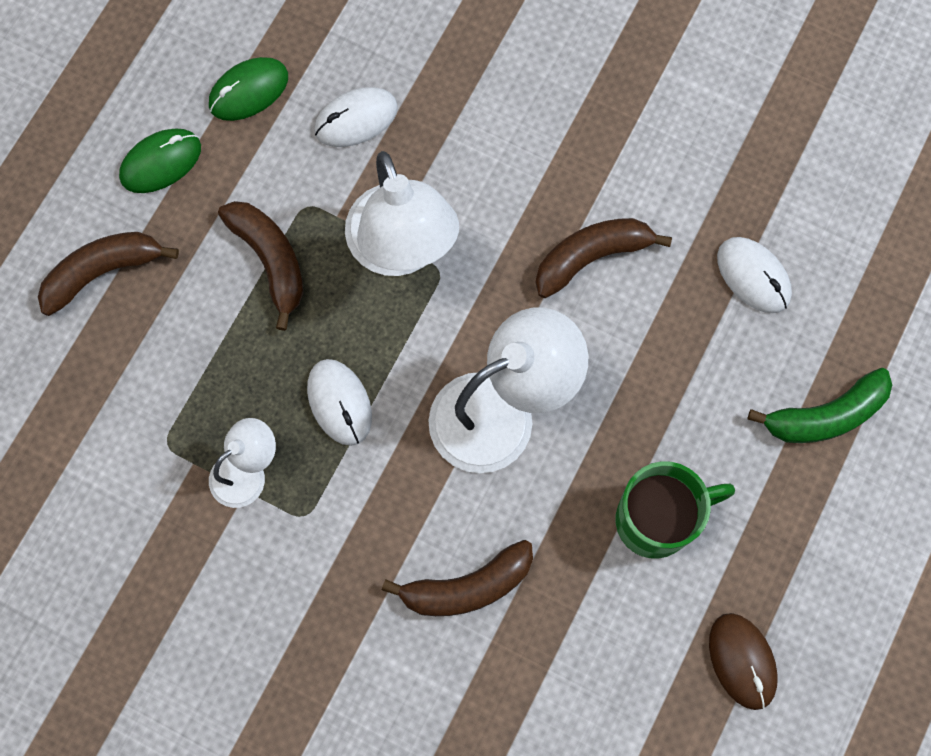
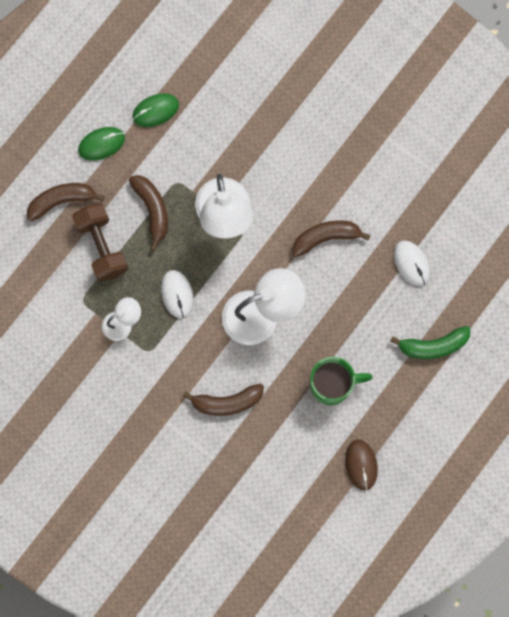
camera: 10 degrees right, 5 degrees up
white mouse [314,87,398,147] -> none
none -> brown dumbbell [72,203,128,282]

